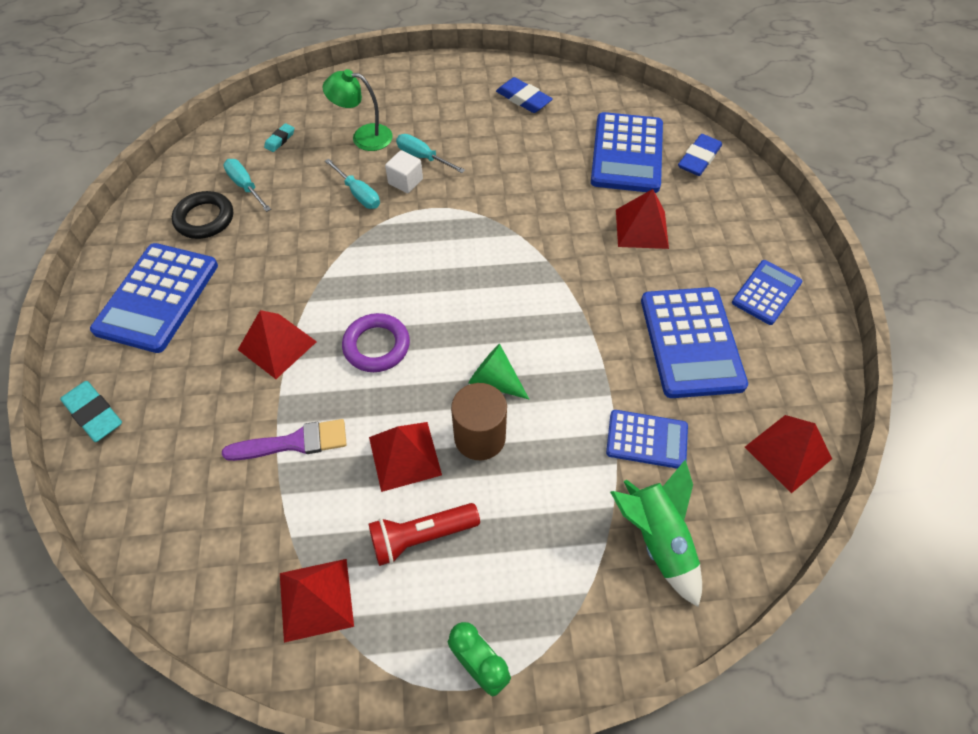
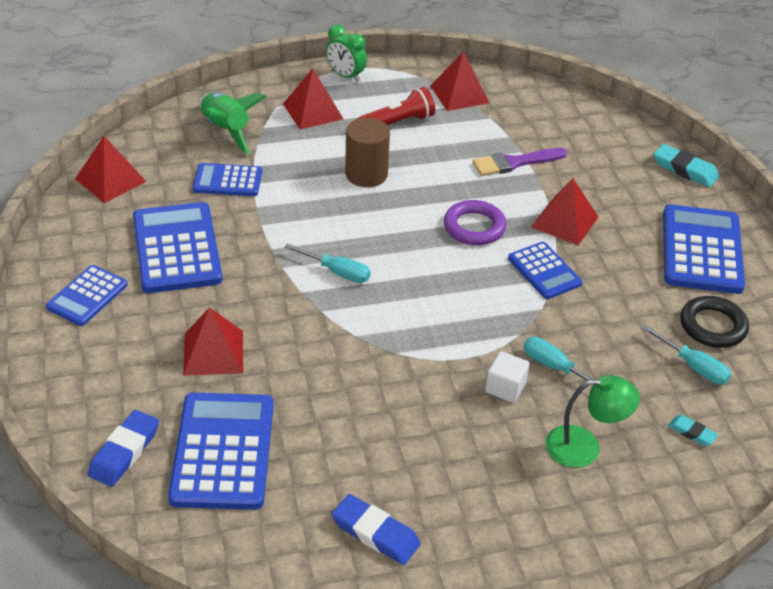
camera: 170 degrees right, 15 degrees down
turquoise eraser [264,123,294,152] -> turquoise eraser turned 75 degrees counterclockwise [668,415,718,446]
red pyramid [369,422,442,492] -> red pyramid moved to [283,69,343,129]
turquoise screwdriver [396,134,465,173] -> turquoise screwdriver moved to [284,244,371,283]
green cone [468,344,529,399] -> none
none -> blue calculator [508,242,582,299]

